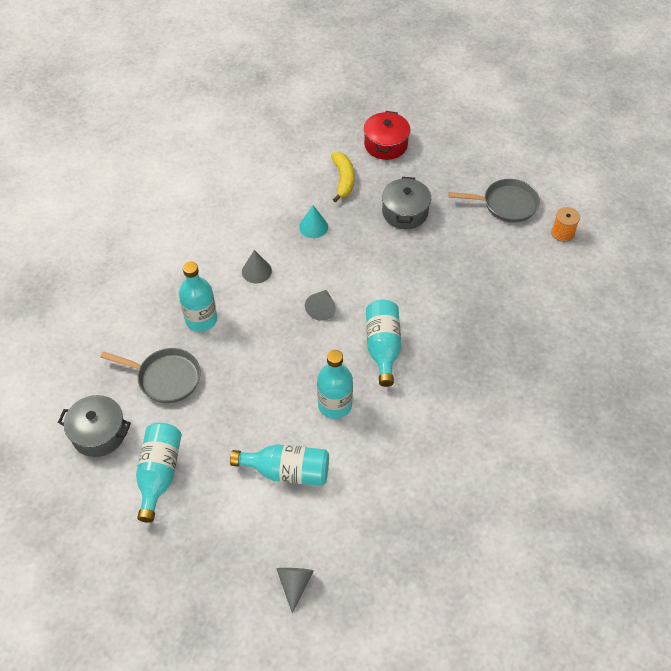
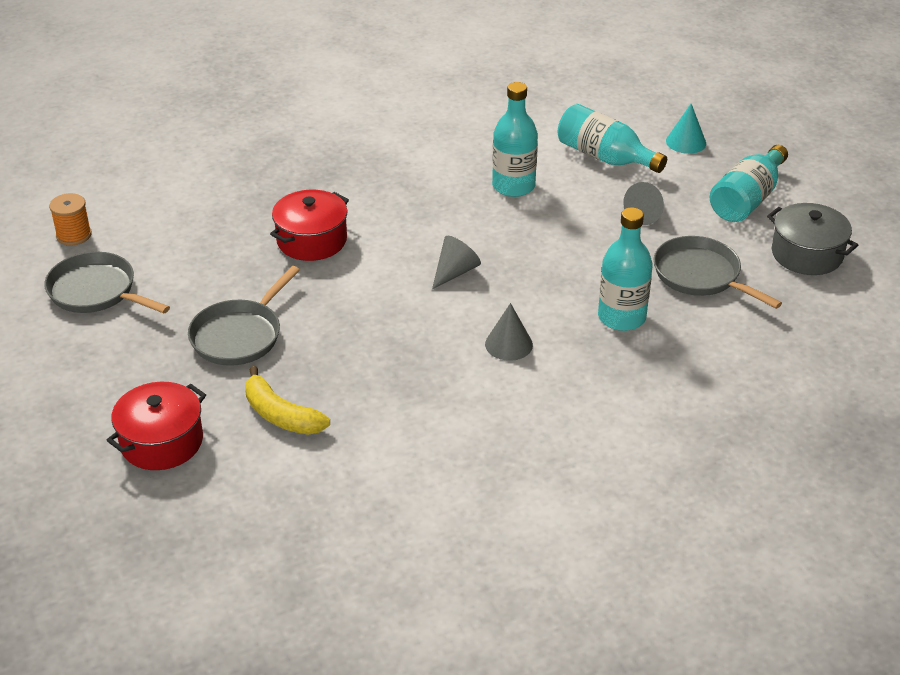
camera: 150 degrees left, 15 degrees down
grey cone [276,568,314,614] -> grey cone moved to [623,182,664,225]
turquoise cone [299,205,328,238] -> turquoise cone moved to [666,104,706,154]
yellow banana [331,152,354,202] -> yellow banana turned 75 degrees counterclockwise [245,366,330,435]
turquoise bottle [366,300,401,387] -> none
grey pot [382,177,431,229] -> grey pan [188,266,300,366]
none -> red pot [270,190,349,261]

